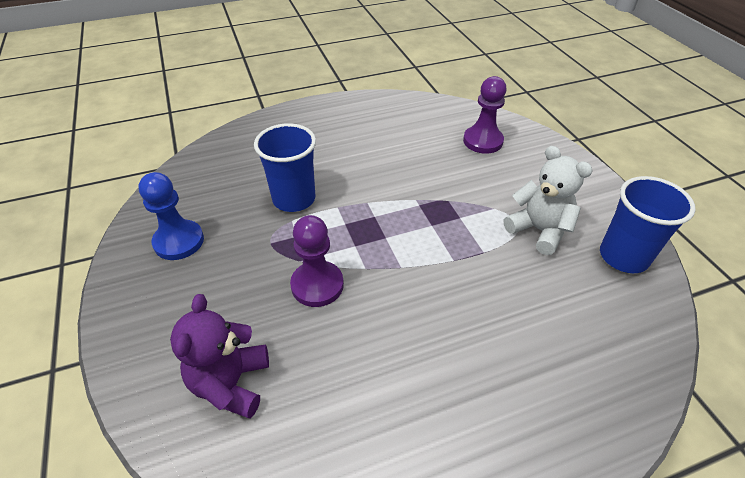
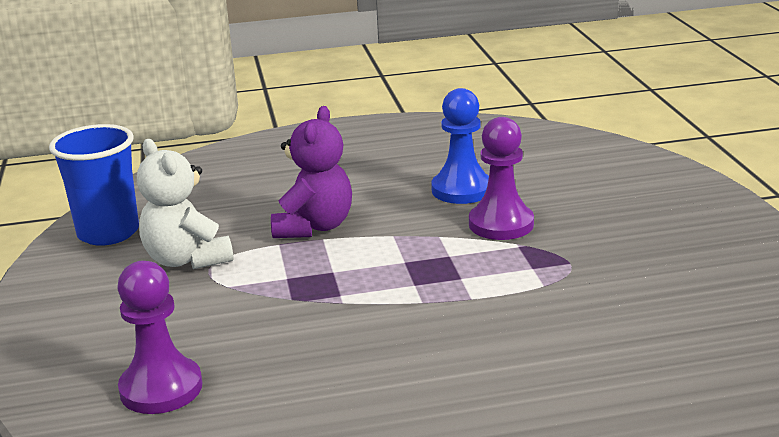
camera: 170 degrees left, 20 degrees down
blue pawn [138,172,204,260] -> blue pawn moved to [431,88,489,204]
purple teddy bear [170,294,269,419] -> purple teddy bear moved to [271,106,352,238]
blue cup [254,123,316,212] -> none

